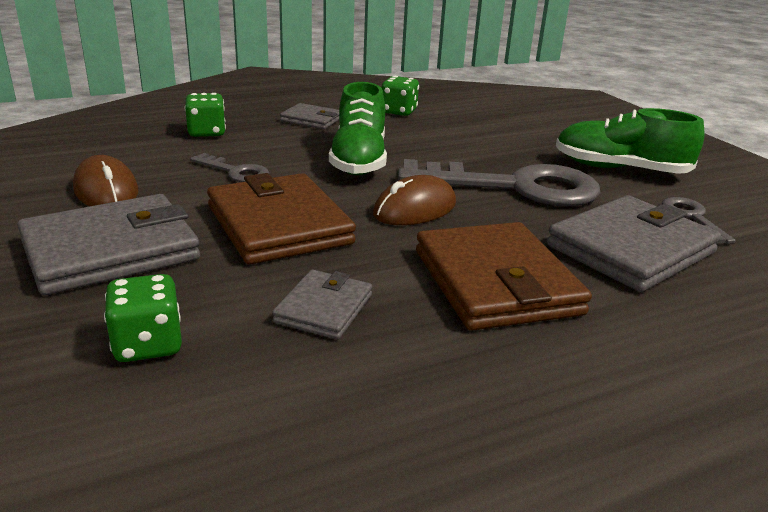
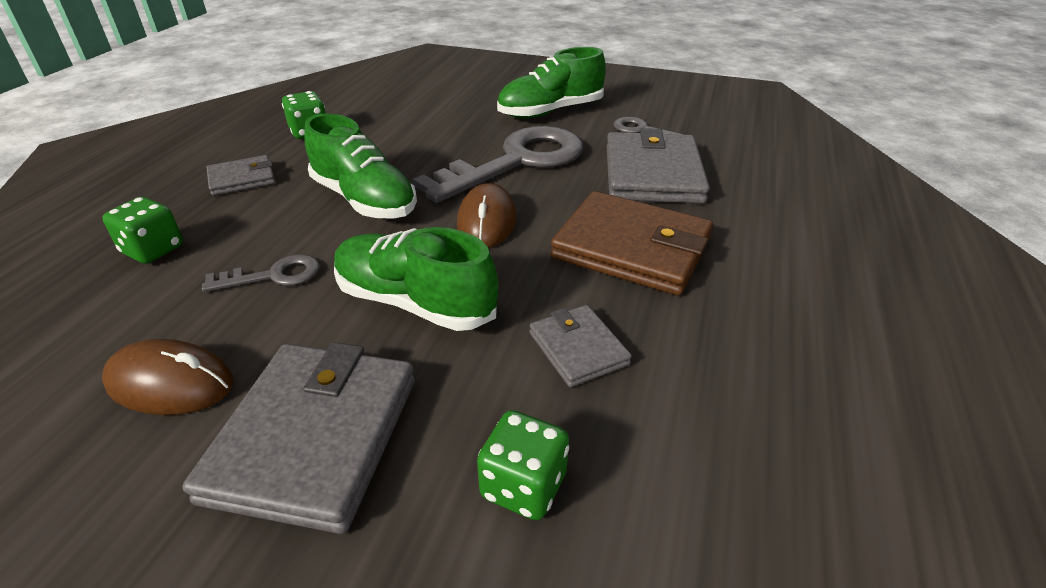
camera: 45 degrees left, 10 degrees up
brown wallet [207,173,356,265] -> green shoe [334,227,499,331]

